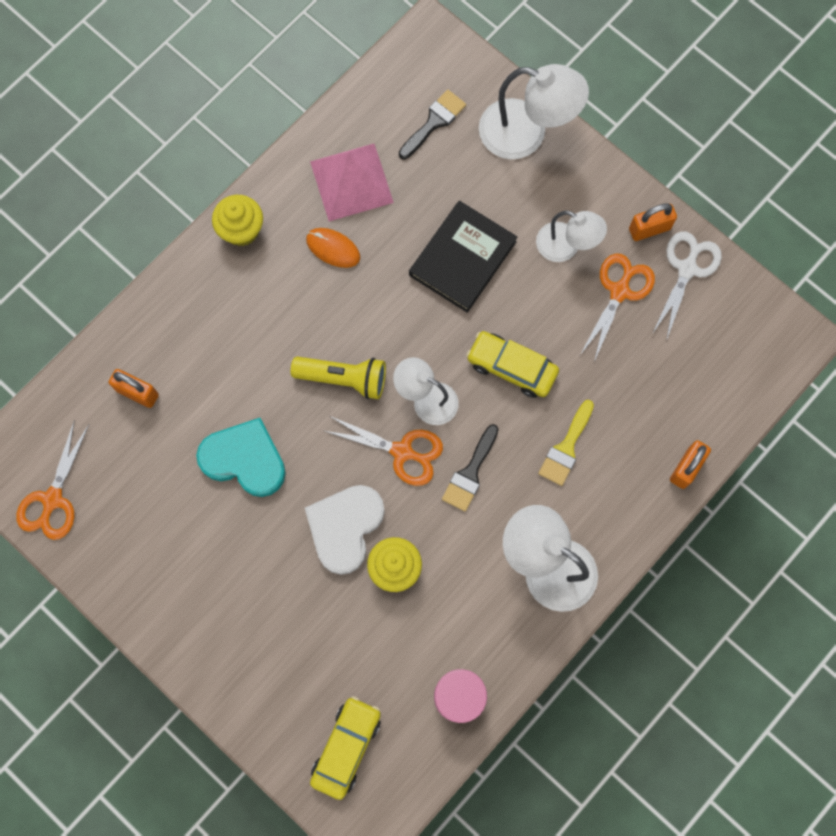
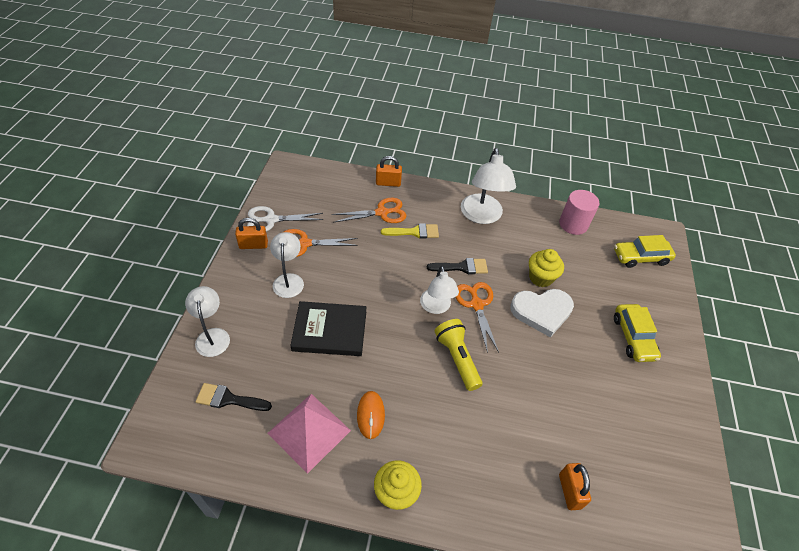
camera: 125 degrees left, 25 degrees down
orange scissors [16,420,89,540] -> orange scissors moved to [331,198,407,223]
turquoise heart [196,418,286,497] -> none
yellow car [466,331,559,398] -> yellow car moved to [614,304,661,362]
white lamp [479,64,589,159] -> white lamp [185,286,230,357], size x0.63
orange padlock [629,203,677,241] -> orange padlock turned 45 degrees counterclockwise [235,218,268,249]

